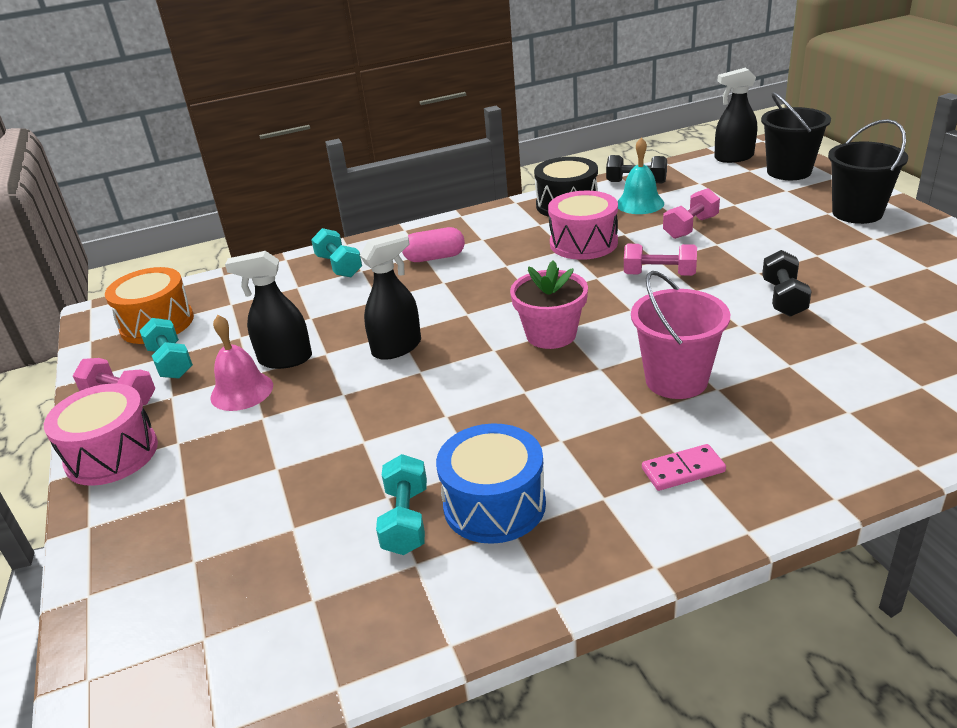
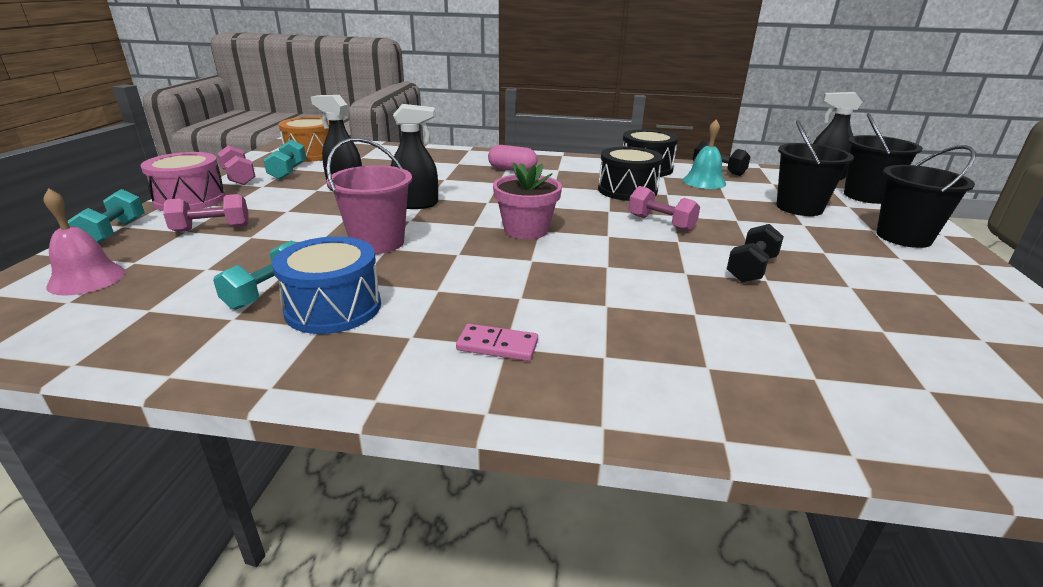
camera: 25 degrees right, 5 degrees down
pink bell [210,315,273,411] -> pink bell moved to [44,188,125,296]
turquoise dumbbell [311,228,362,277] -> turquoise dumbbell moved to [68,189,145,244]
pink drum [548,191,618,260] -> black drum [598,146,663,201]
pink bucket [631,271,730,399] -> pink bucket moved to [326,138,412,254]
pink dumbbell [663,188,720,239] -> pink dumbbell moved to [163,194,249,232]
none -> black bucket [776,120,854,216]

